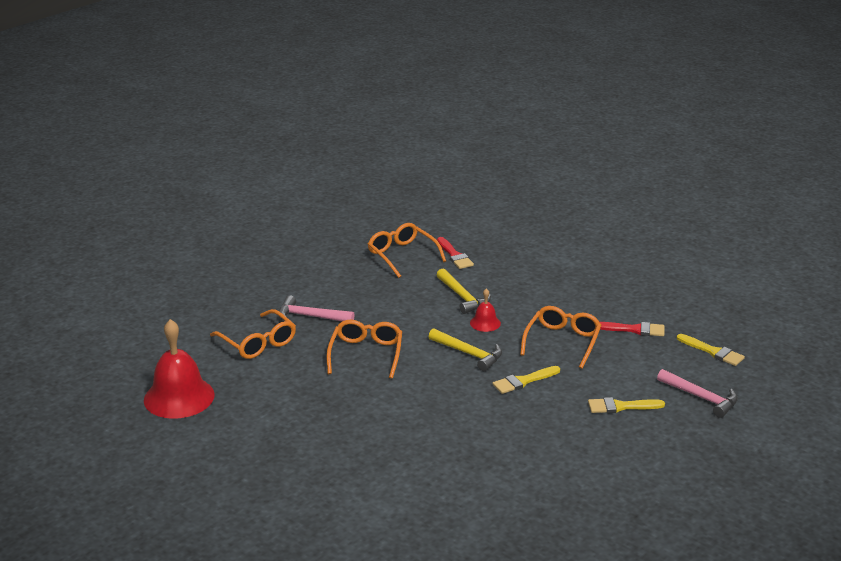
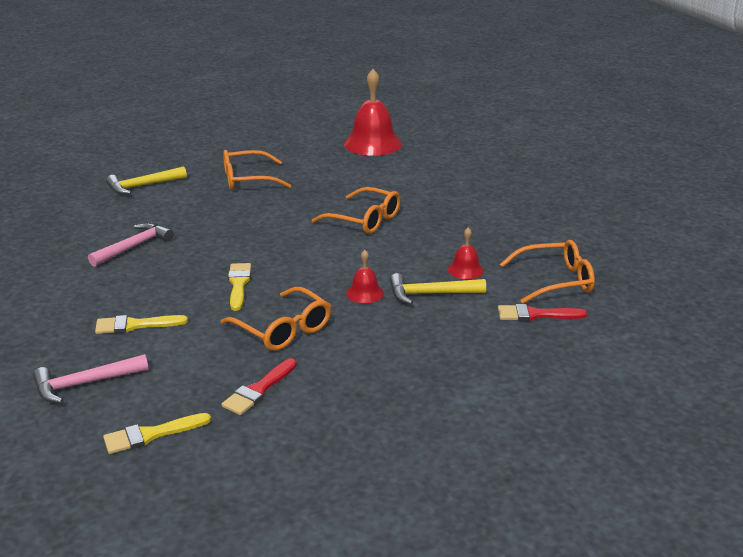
camera: 115 degrees right, 0 degrees up
orange glasses [210,309,296,359] -> orange glasses moved to [223,150,291,190]
pink hammer [279,295,355,321] -> pink hammer moved to [88,223,174,267]
yellow hammer [429,328,502,371] -> yellow hammer moved to [106,166,187,195]
yellow brush [588,397,665,413] -> yellow brush turned 120 degrees counterclockwise [95,315,188,334]
none -> red bell [448,228,484,279]

